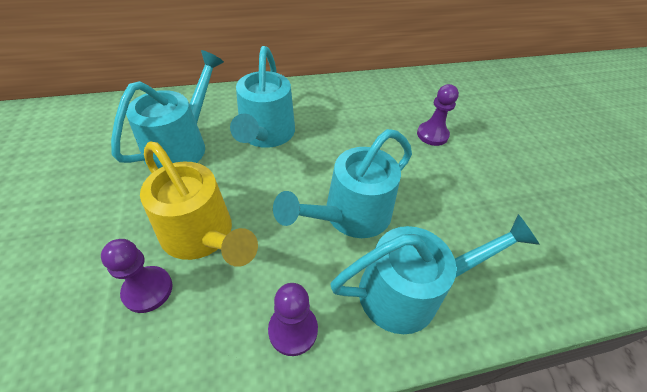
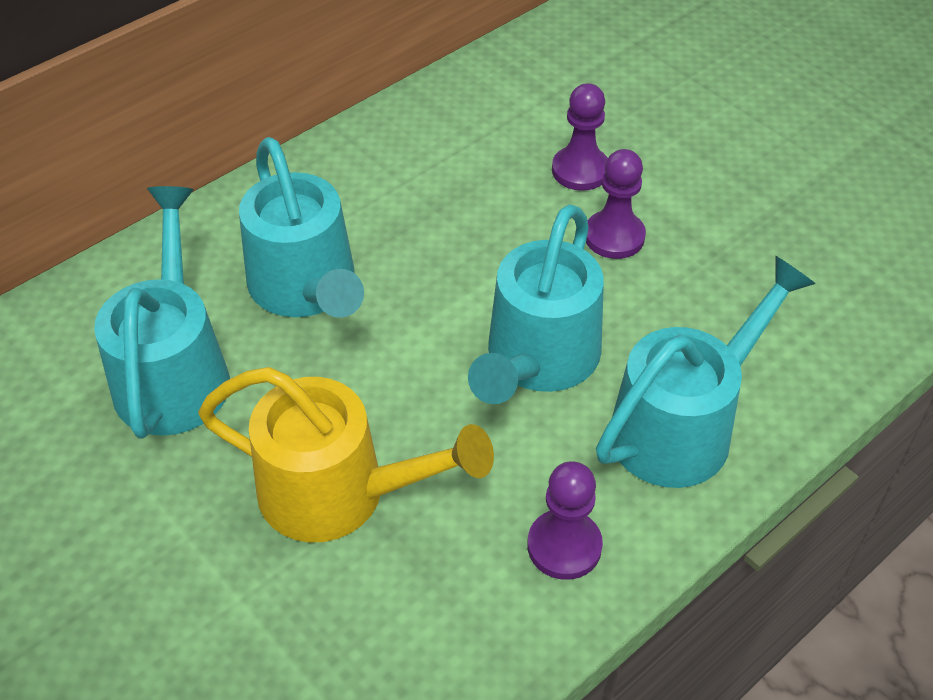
camera: 25 degrees left, 0 degrees up
purple pawn [101,239,173,313] -> purple pawn moved to [586,149,646,259]

